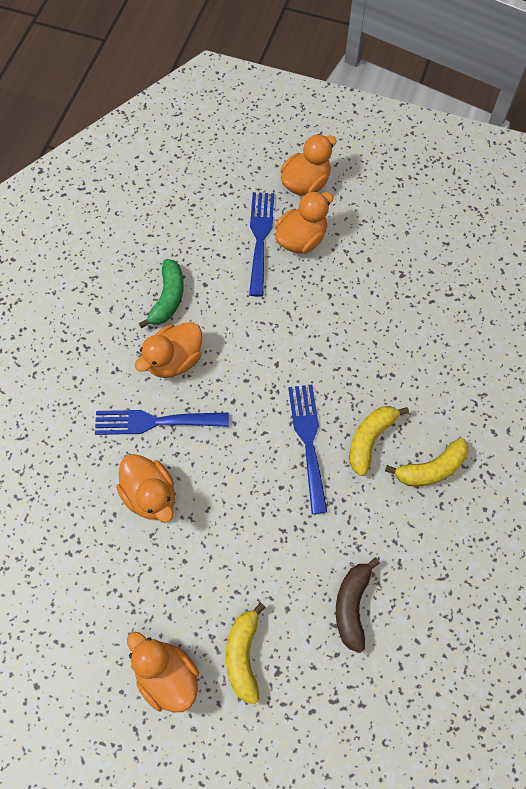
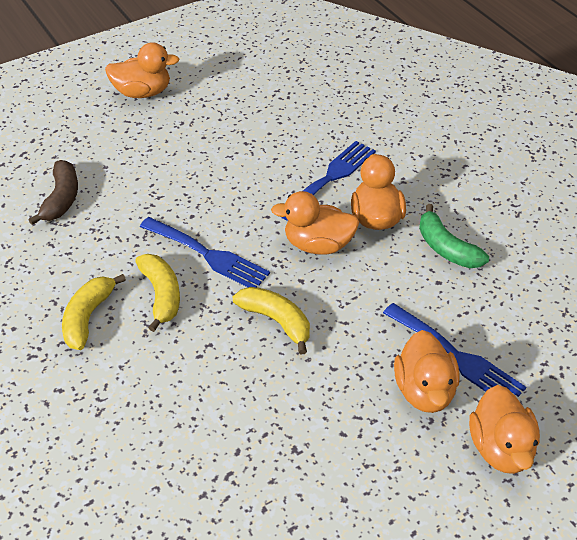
camera: 130 degrees right, 20 degrees down
orange duck [116,454,175,523] -> orange duck moved to [271,191,360,254]
yellow banana [226,602,266,704] -> yellow banana moved to [233,287,310,354]
brown banana [336,557,380,653] -> brown banana turned 45 degrees clockwise [28,160,78,225]

